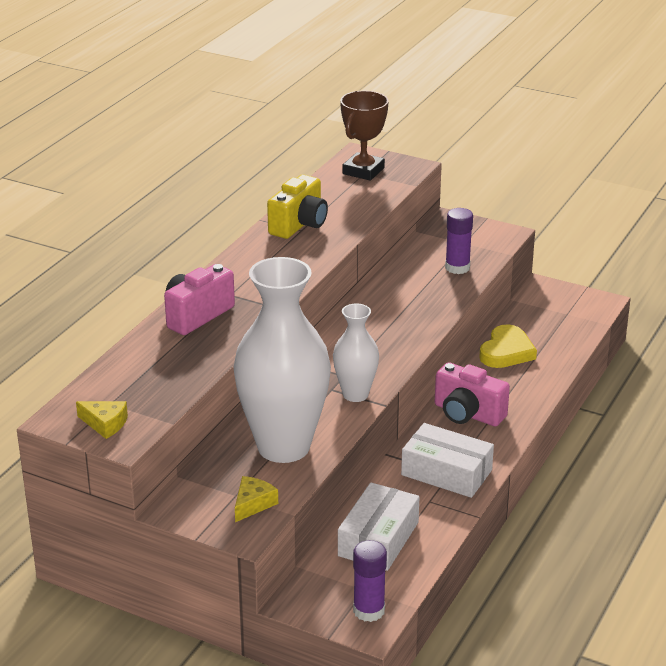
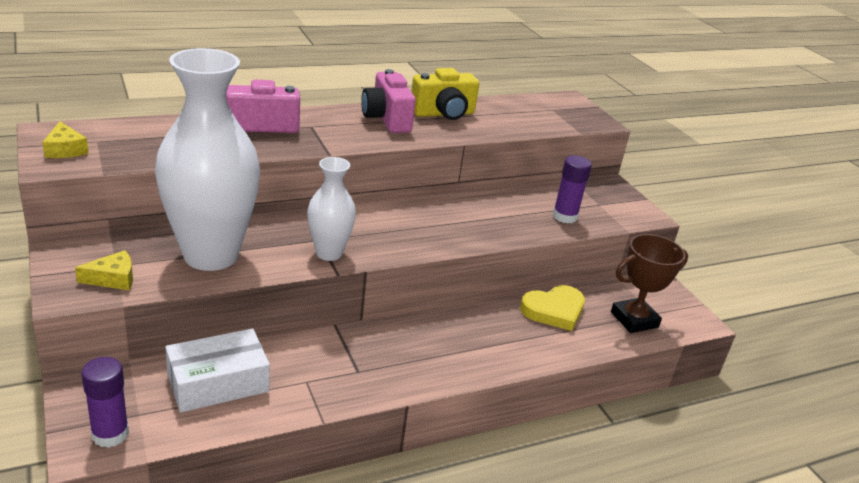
camera: 35 degrees right, 0 degrees up
brown trophy [340,91,389,181] -> brown trophy moved to [611,234,688,333]
white box [401,423,494,498] -> none
pink camera [435,362,510,426] -> pink camera moved to [361,69,416,133]

